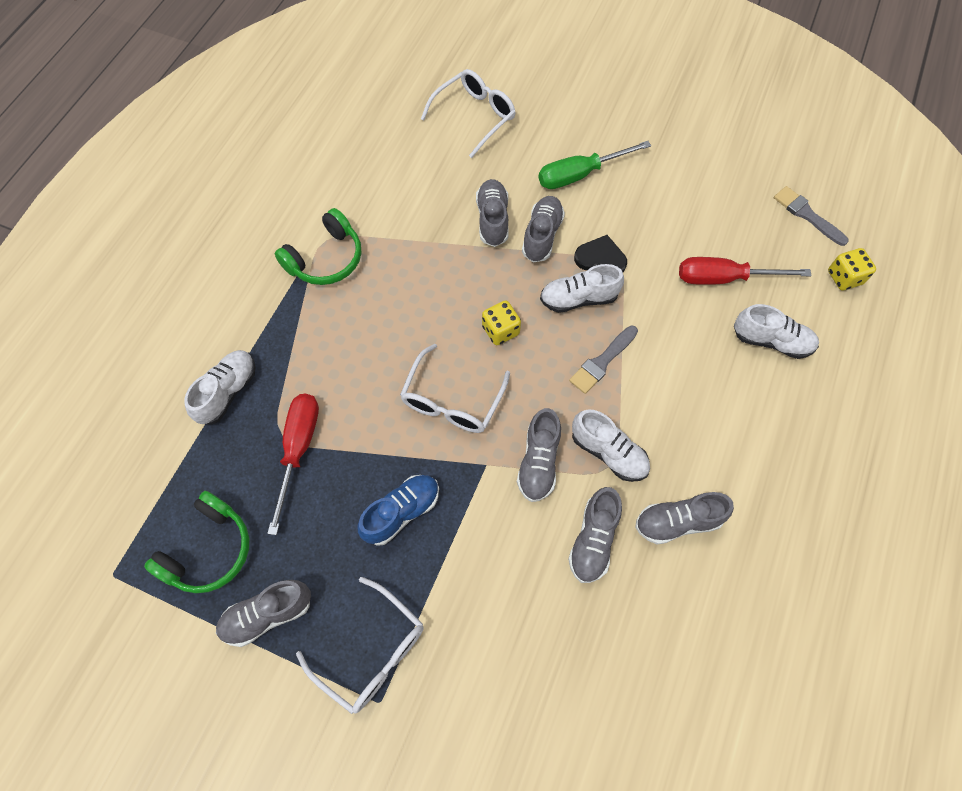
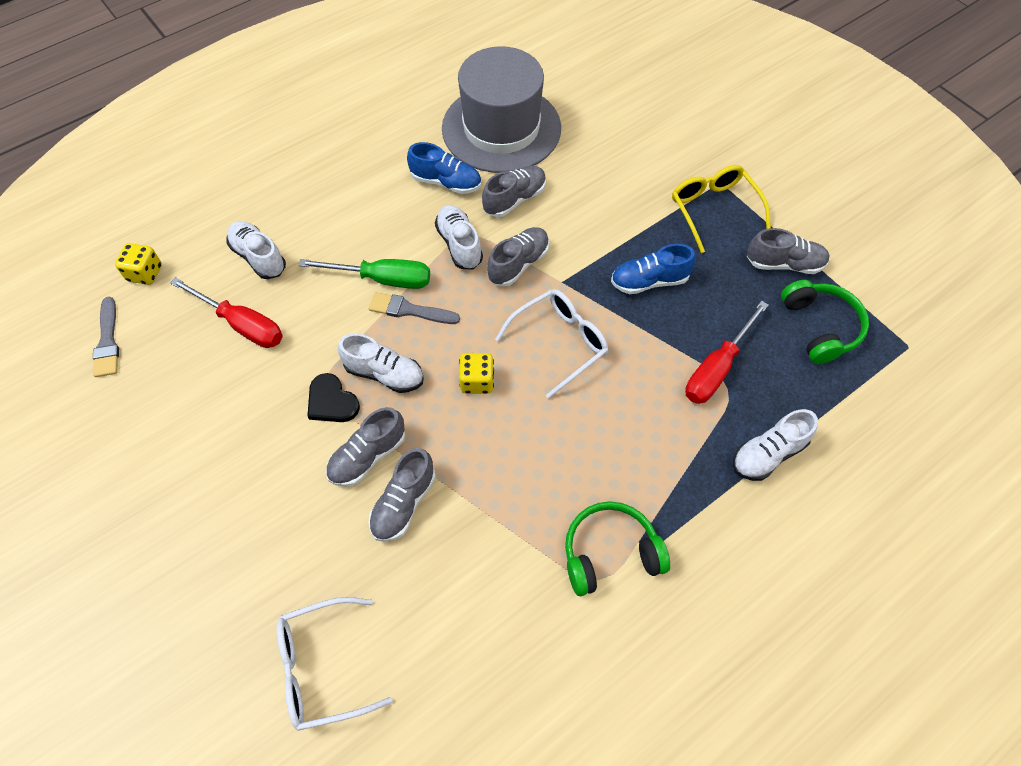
camera: 150 degrees left, 5 degrees down
green headphones [144,491,249,593] -> green headphones turned 105 degrees clockwise [781,280,869,364]
white glasses [296,577,424,714] -> yellow glasses [672,165,771,253]
green screwdriver [538,141,651,189] -> green screwdriver moved to [298,259,430,289]
grey brush [569,326,638,394] -> grey brush turned 150 degrees counterclockwise [369,292,460,324]
grey shoe [635,492,734,545] -> blue shoe [407,142,481,194]
none -> grey hat [442,46,561,173]

